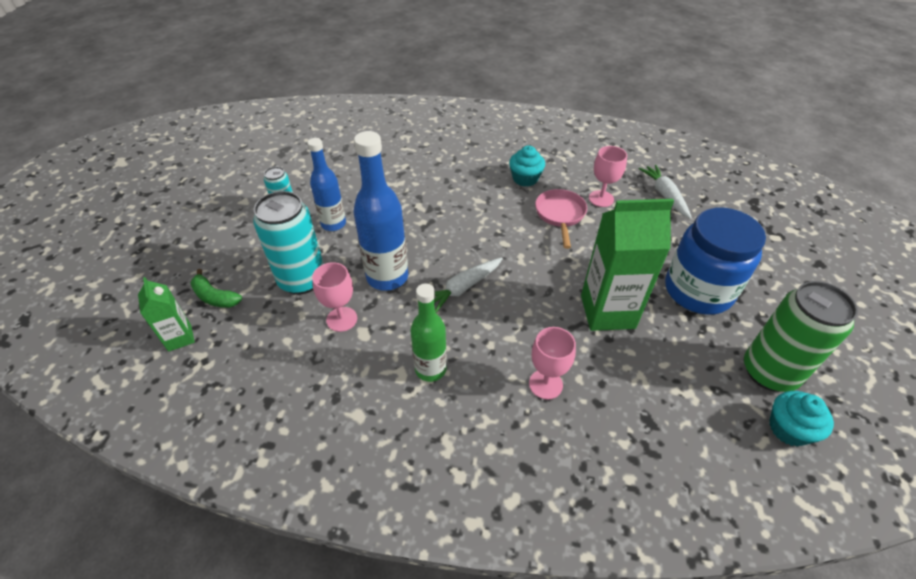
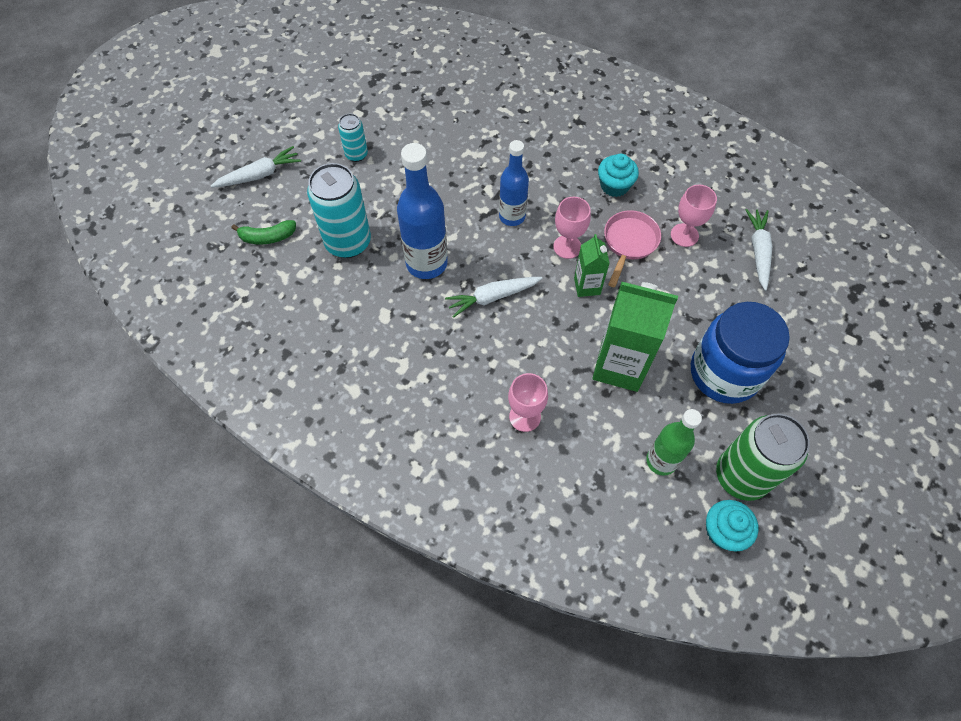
camera: 20 degrees right, 15 degrees up
green carton [138,277,195,352] -> green carton moved to [574,234,610,297]
green banana [190,269,242,308] -> green banana turned 60 degrees counterclockwise [232,220,296,245]
blue bottle [307,138,346,231] -> blue bottle moved to [499,140,529,226]
pink goblet [312,262,357,332] -> pink goblet moved to [553,197,591,259]
green bottle [411,284,447,382] -> green bottle moved to [646,409,702,476]
none -> white carrot [211,146,301,188]

